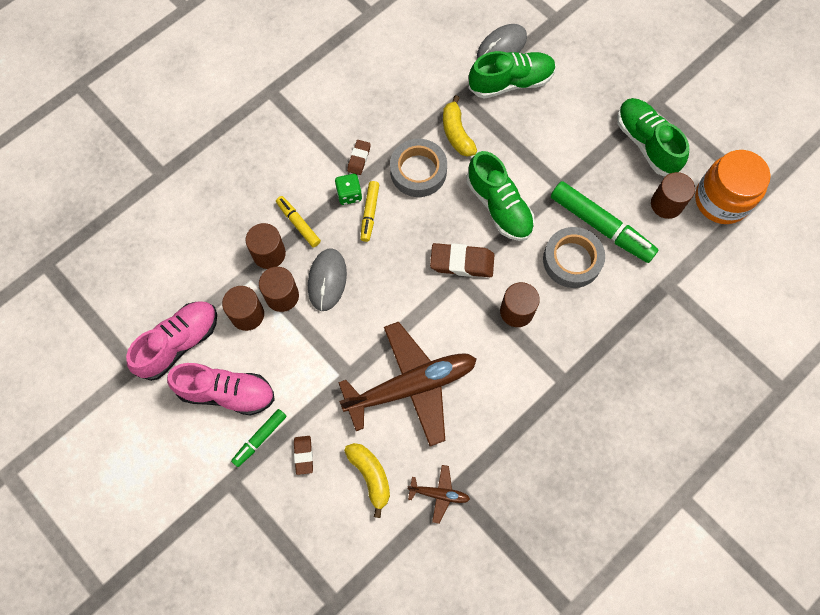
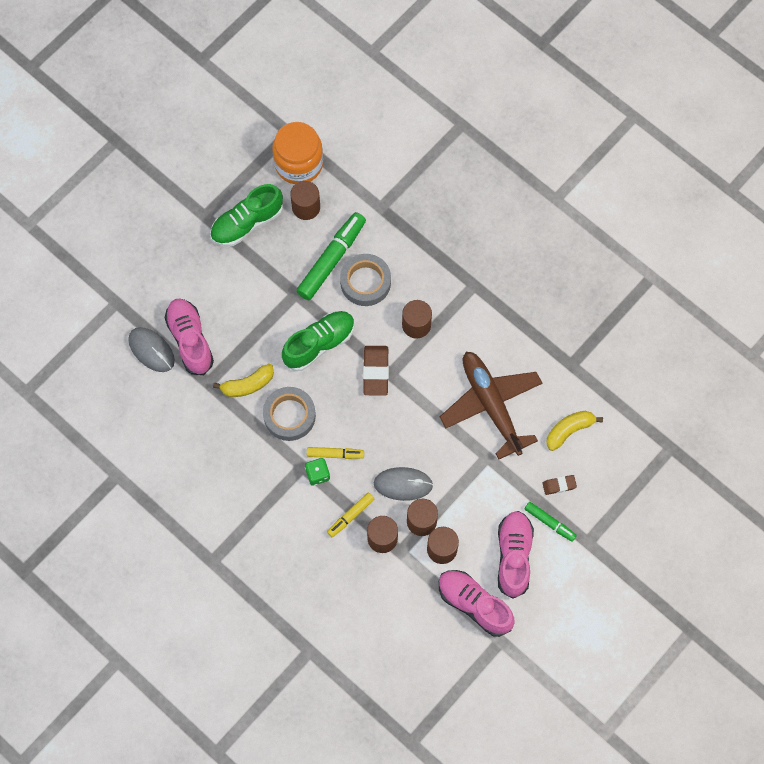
camera: 95 degrees left, 0 degrees up
brown eraser [347,140,371,175] -> none
brown plane [408,465,470,524] -> none
green shoe [468,51,556,99] -> pink shoe [164,299,214,375]

